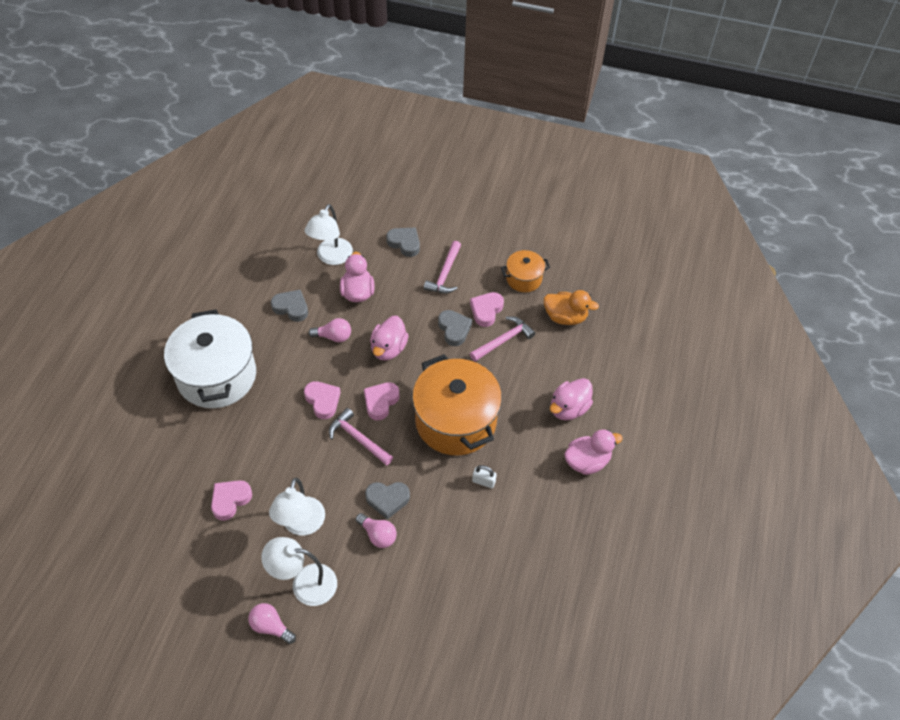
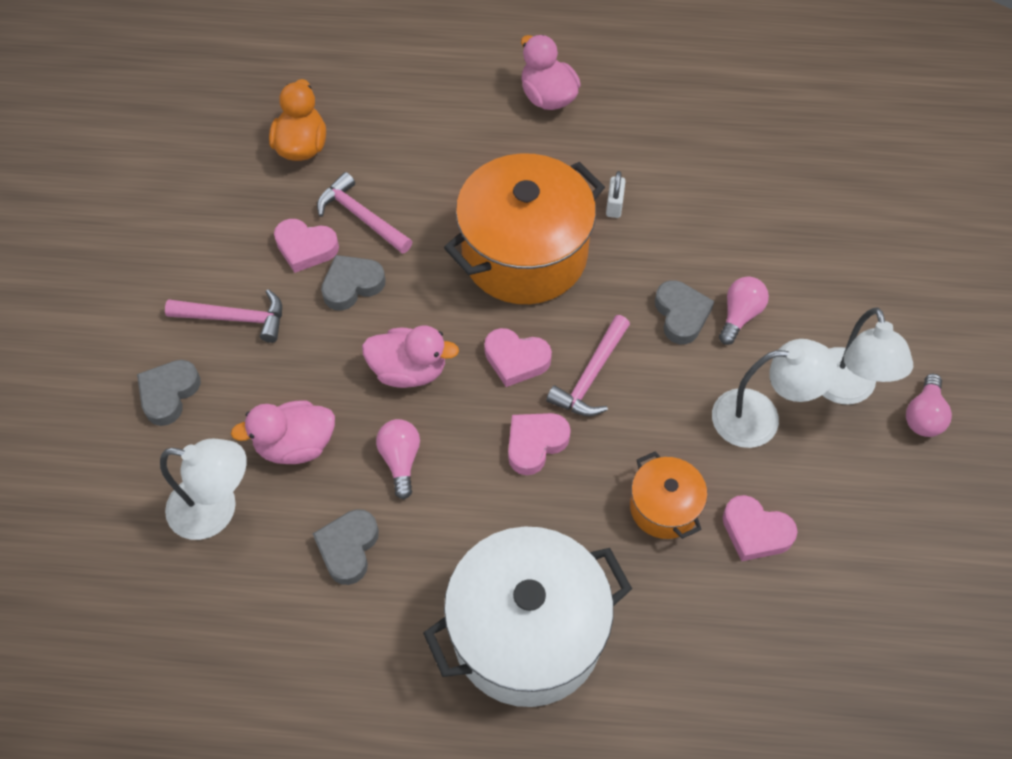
camera: 100 degrees left, 5 degrees up
orange pot [501,250,550,292] -> orange pot moved to [630,451,707,539]
pink duck [550,378,593,420] -> none

